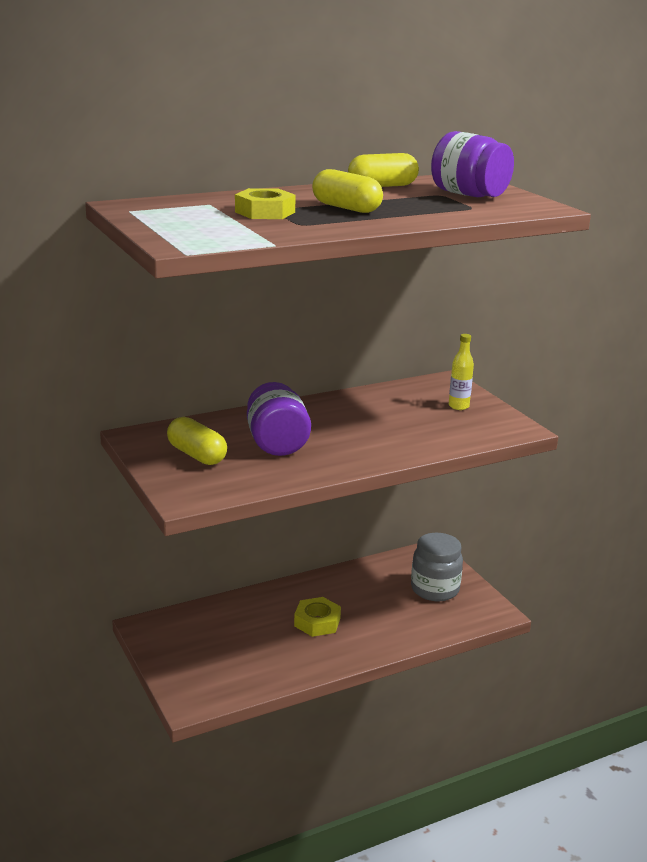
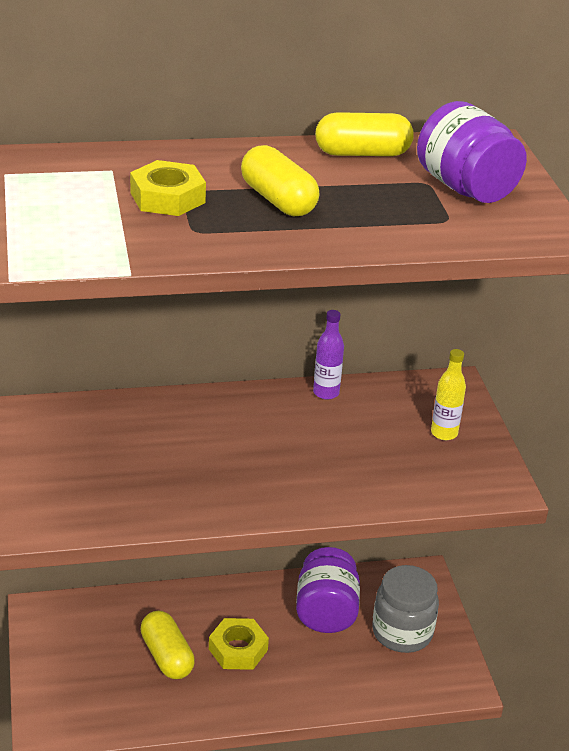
camera: 15 degrees right, 10 degrees up
yellow capsule [167,417,227,465] -> yellow capsule moved to [140,611,195,679]
purple jar [247,382,311,456] -> purple jar moved to [296,547,360,633]
none -> purple bottle [313,310,344,400]

